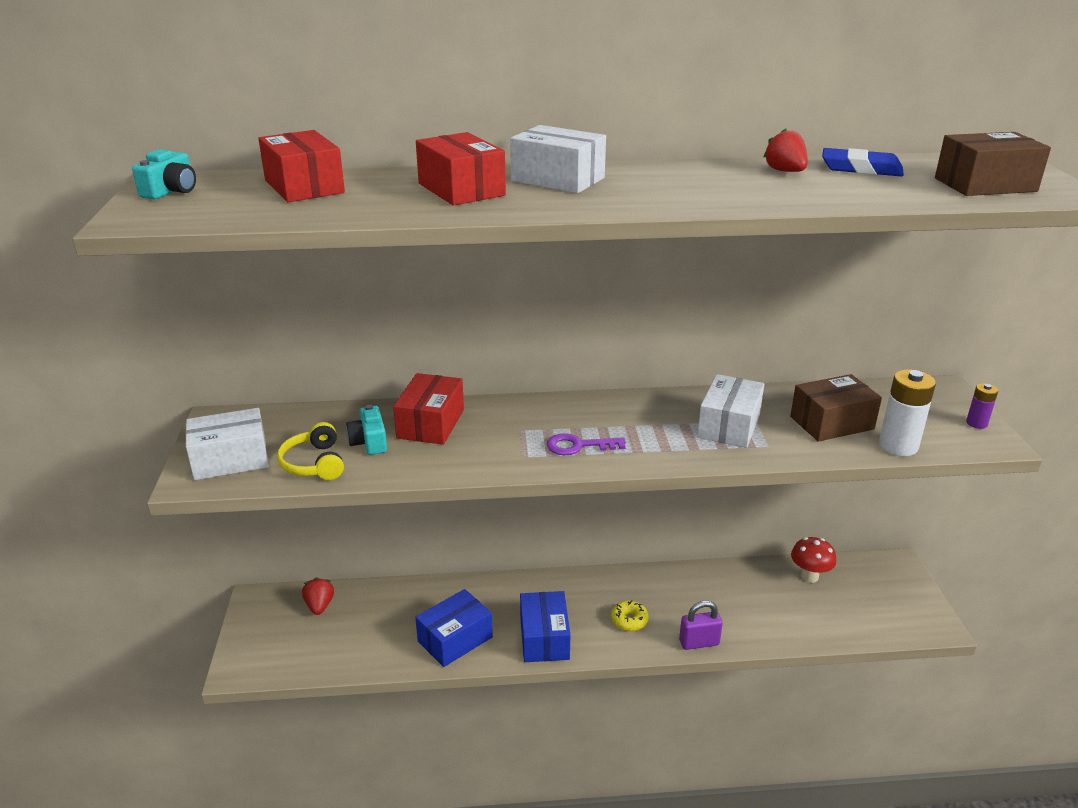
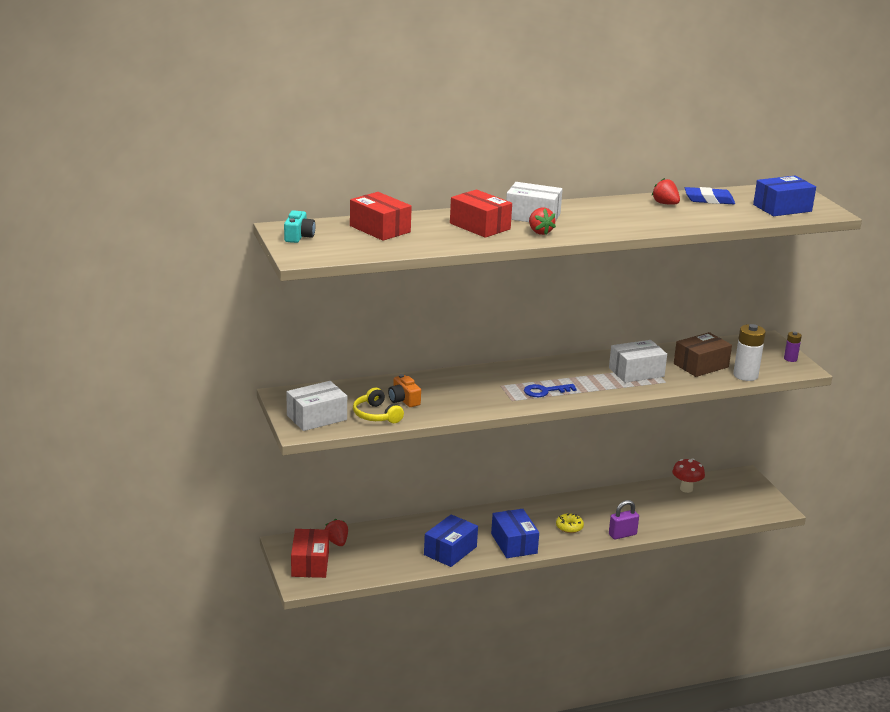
camera: 15 degrees left, 5 degrees down
turquoise camera [346,405,387,455] -> orange camera [388,374,421,407]
red box [393,373,464,445] -> red box moved to [291,529,329,578]
purple key [547,433,626,455] -> blue key [524,384,577,397]
white box [697,374,764,448] -> white box turned 60 degrees clockwise [609,340,667,383]
brown box [935,132,1051,196] -> blue box [753,176,816,216]
none -> red strawberry [529,207,556,235]

